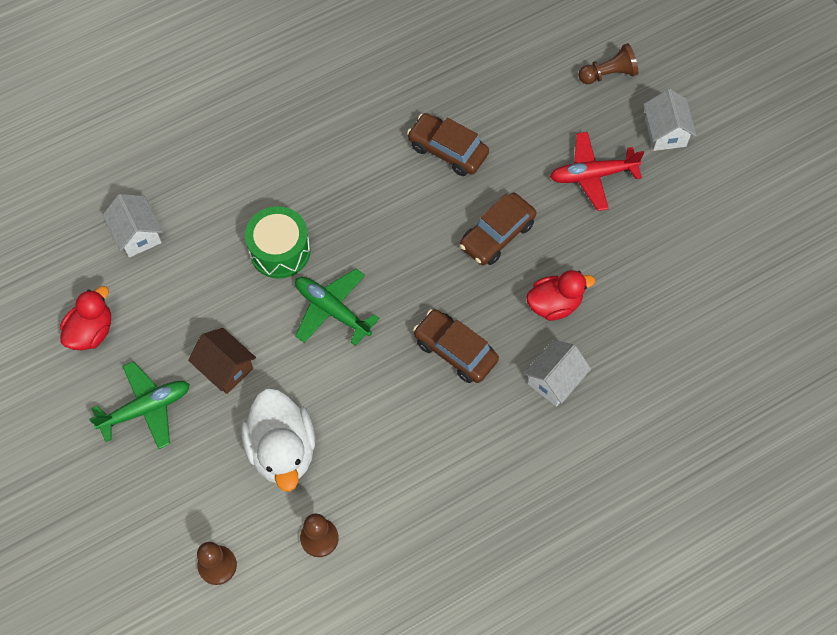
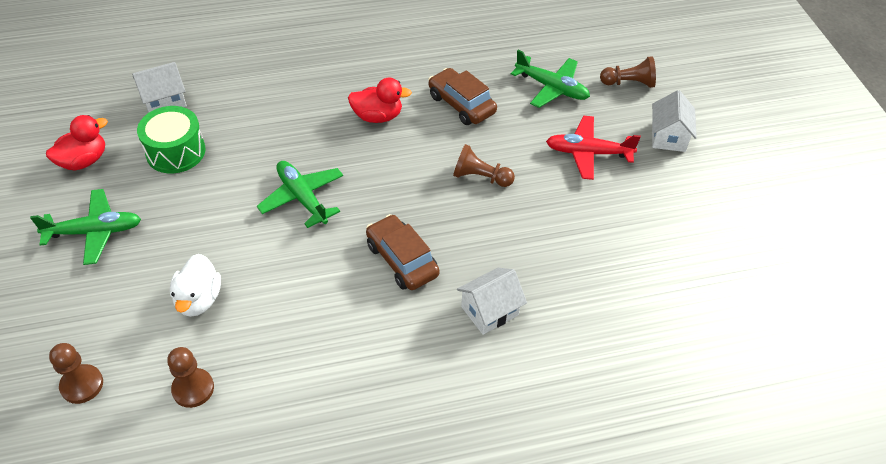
camera: 15 degrees right, 15 degrees down
white house [103,194,163,257] -> white house turned 75 degrees clockwise [132,62,186,112]
brown house [188,328,256,394] -> none
white duck [241,388,315,492] -> white duck [170,254,221,317], size x0.66
green drum [245,206,311,279] -> green drum moved to [137,106,206,173]
brown car [460,193,536,265] -> brown pawn [453,144,515,187]
red duck [526,270,595,321] -> red duck moved to [348,78,412,123]
none -> green plane [511,50,590,108]

